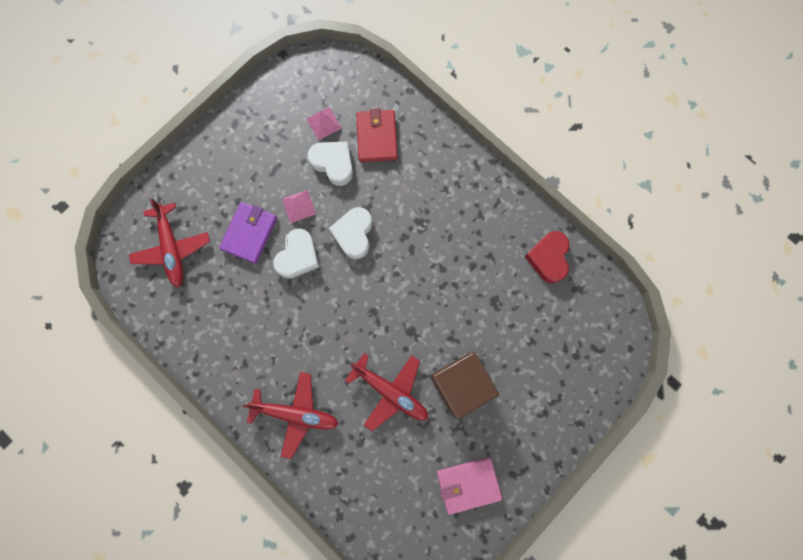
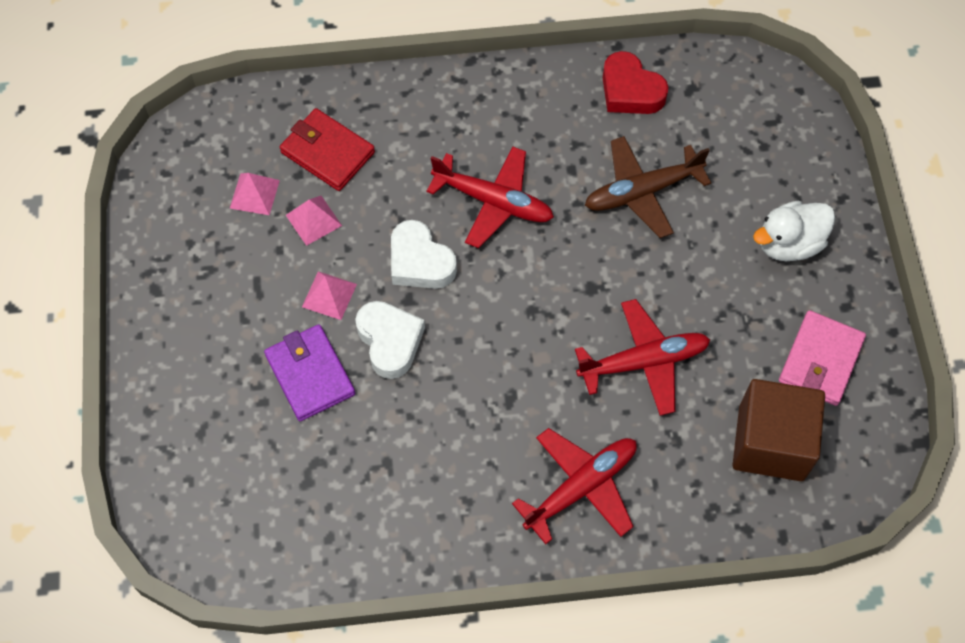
camera: 50 degrees left, 15 degrees down
red plane [129,199,210,288] -> red plane moved to [427,146,554,248]
white heart [308,142,353,186] -> pink pyramid [286,196,342,246]
brown cube [430,352,499,419] -> brown cube moved to [733,379,825,481]
none -> brown plane [585,136,711,238]
none -> white duck [753,201,835,261]

